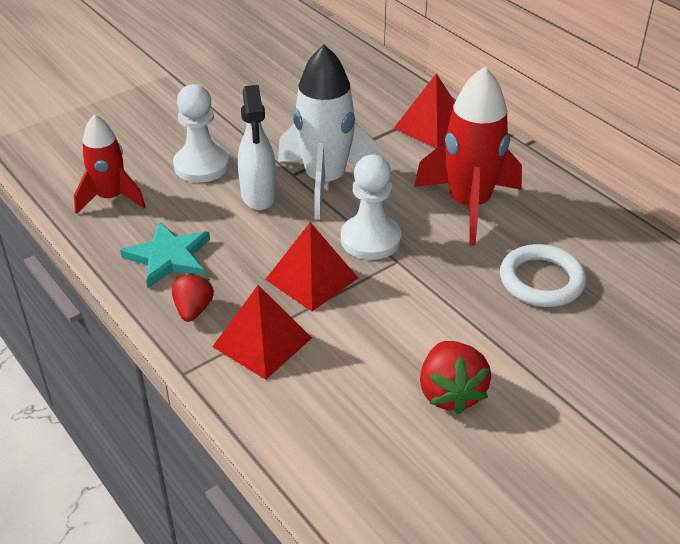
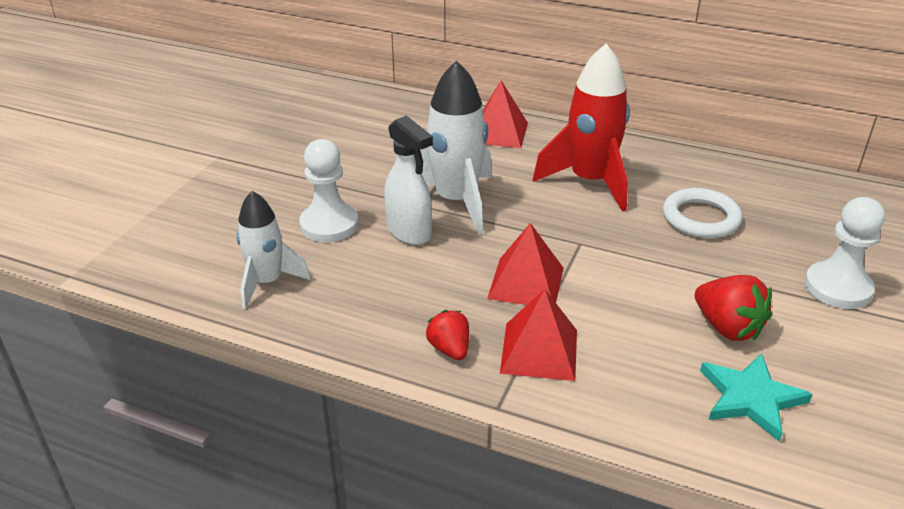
camera: 30 degrees left, 5 degrees down
red rocket [74,114,146,214] -> white rocket [236,191,311,309]
turquoise star [120,221,210,288] -> turquoise star moved to [700,354,813,442]
white pawn [341,155,401,260] -> white pawn moved to [804,197,885,309]

